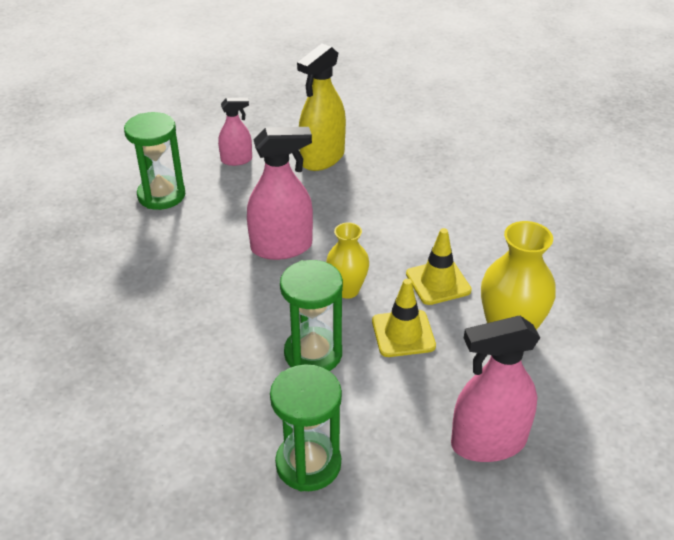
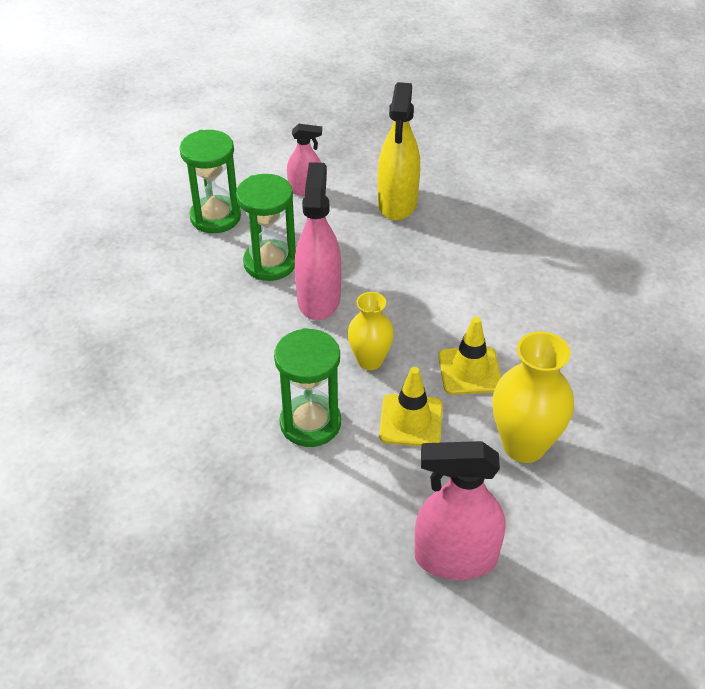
camera: 15 degrees right, 5 degrees up
pink spray bottle [247,127,313,260] -> pink spray bottle turned 90 degrees counterclockwise [295,162,341,320]
green hourglass [270,364,342,491] -> green hourglass moved to [236,174,296,281]
yellow spray bottle [297,44,346,171] -> yellow spray bottle turned 45 degrees counterclockwise [378,82,420,221]

